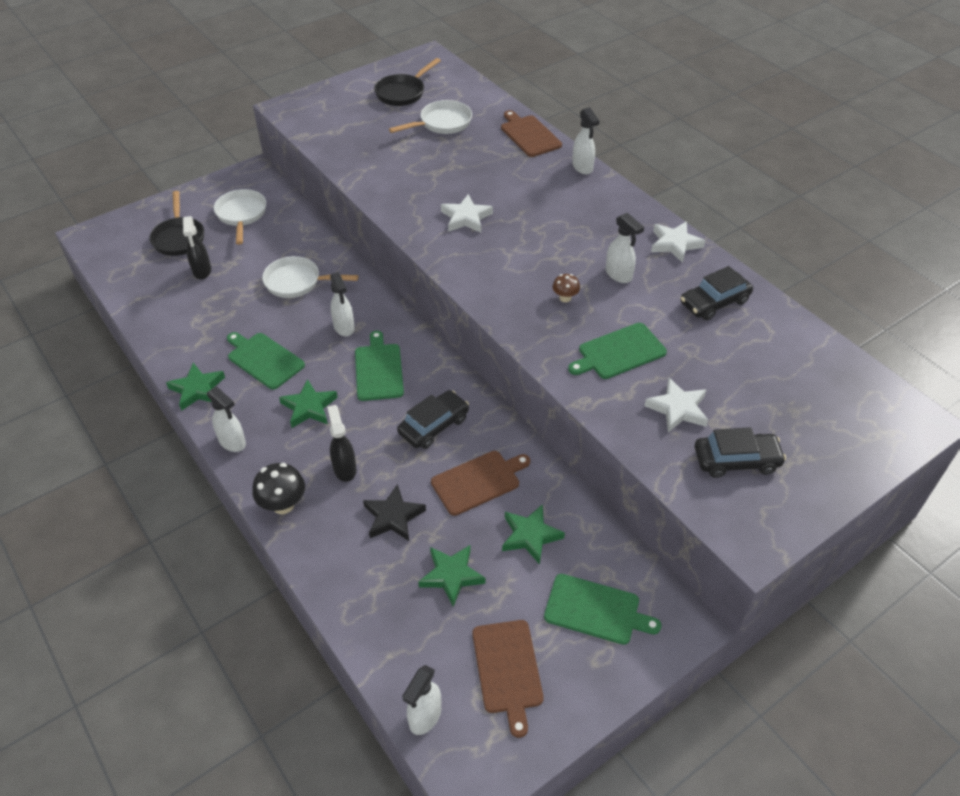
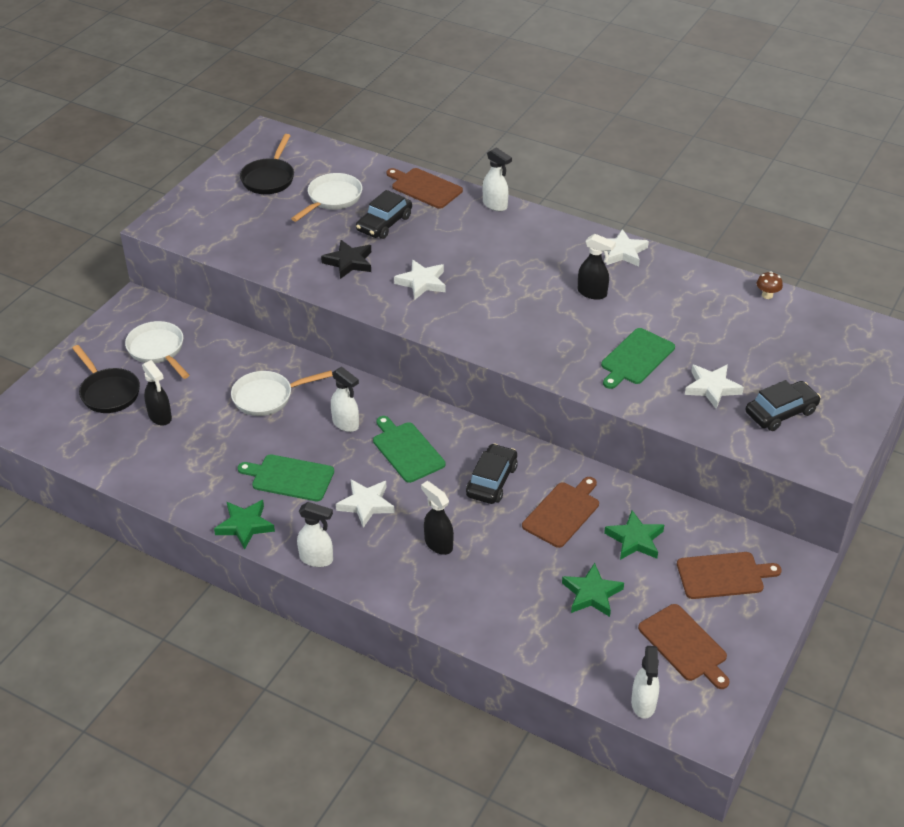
camera: 25 degrees left, 5 degrees down
black mushroom [252,463,305,514] -> none
green star [279,379,338,428] -> white star [336,480,395,528]
black star [363,484,426,541] -> black star moved to [321,240,371,279]
green cutting board [544,574,661,645] -> brown cutting board [677,552,782,599]
brown mushroom [552,274,580,302] -> brown mushroom moved to [757,271,783,299]
white spray bottle [606,213,644,283] -> black spray bottle [578,234,616,300]
black car [680,266,753,320] -> black car moved to [356,190,412,239]

